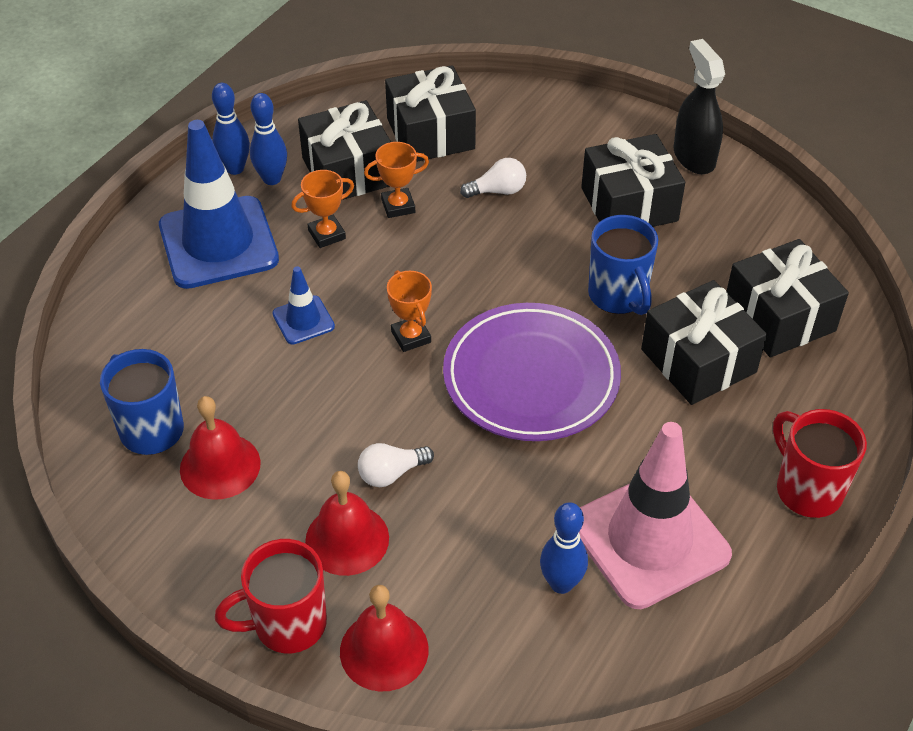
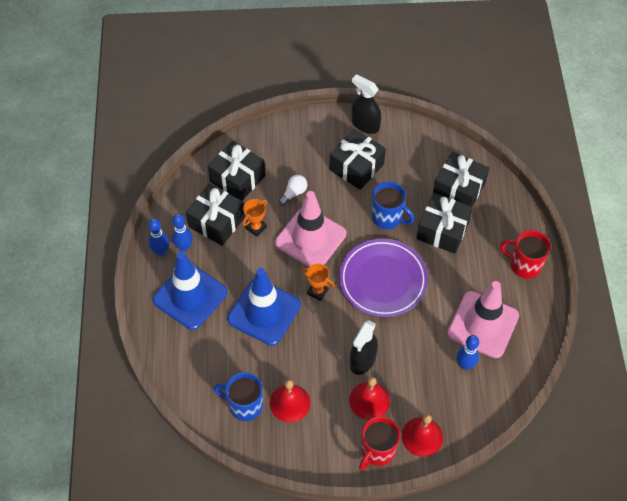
camera: 35 degrees left, 10 degrees up
blue traffic cone [272,266,335,344] -> blue traffic cone [227,268,301,346], size x2.16
orange trophy [291,170,354,248] -> none
white light bulb [358,443,434,487] -> black spray bottle [350,320,378,375]
none -> pink traffic cone [275,191,346,267]

